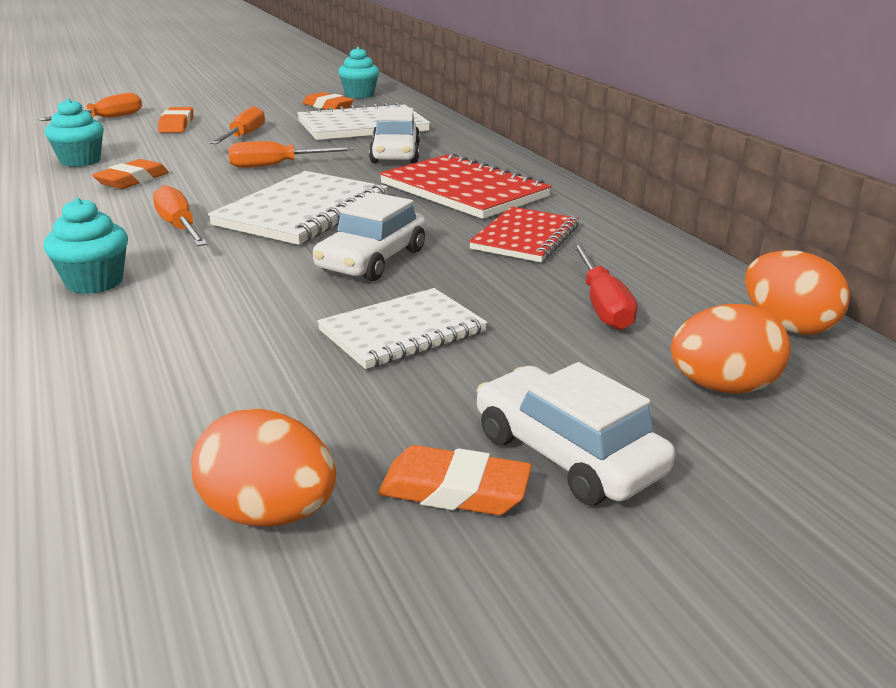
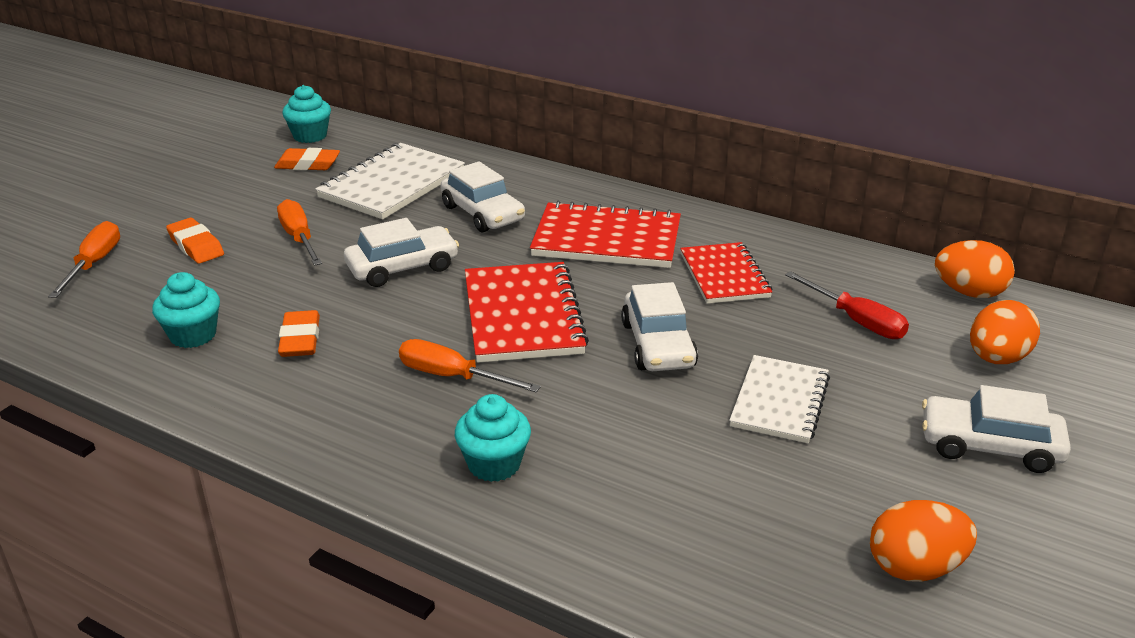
camera: 35 degrees left, 5 degrees up
white notebook [208,171,388,245] -> red notebook [465,262,589,363]
orange screwdriver [228,141,354,168] -> white car [344,218,459,287]
orange eraser [378,445,532,515] -> none

